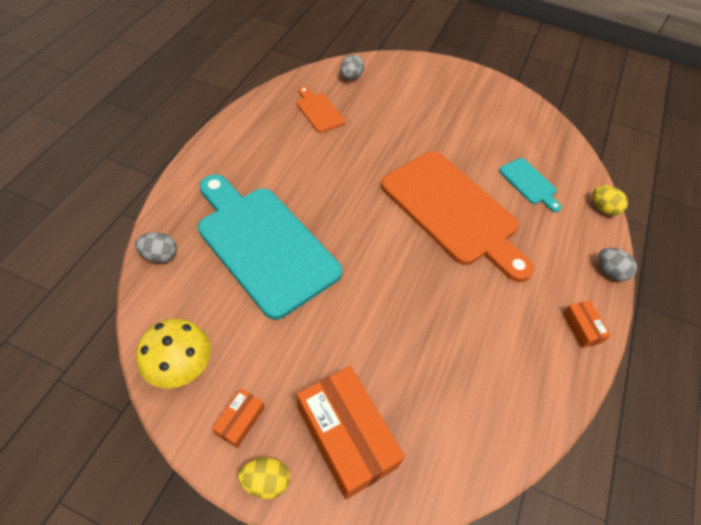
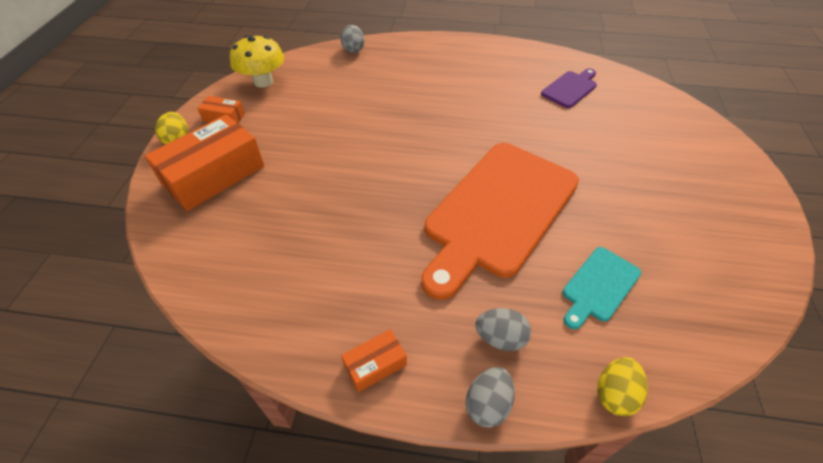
camera: 80 degrees right, 5 degrees down
turquoise cutting board [198,174,342,320] -> none
orange cutting board [297,87,345,133] -> purple cutting board [541,69,597,108]
grey egg [340,55,364,80] -> grey egg moved to [475,308,531,351]

